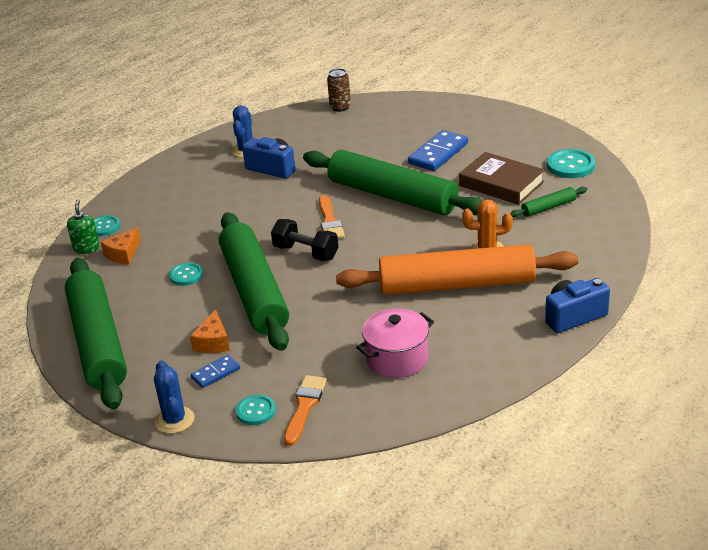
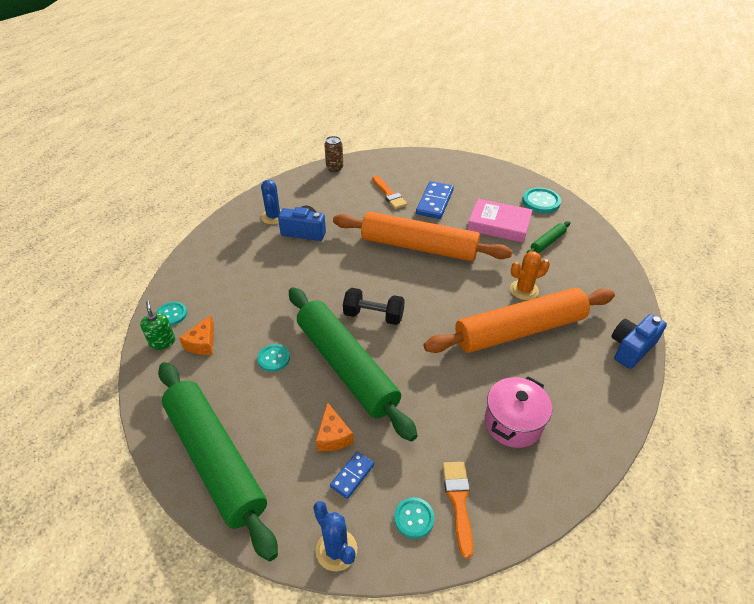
camera: 20 degrees left, 10 degrees up
green rolling pin [303,150,483,215] -> orange rolling pin [333,212,512,261]
orange brush [319,195,345,239] -> orange brush moved to [372,175,407,209]
brown book [459,152,544,205] -> pink book [467,199,533,243]

